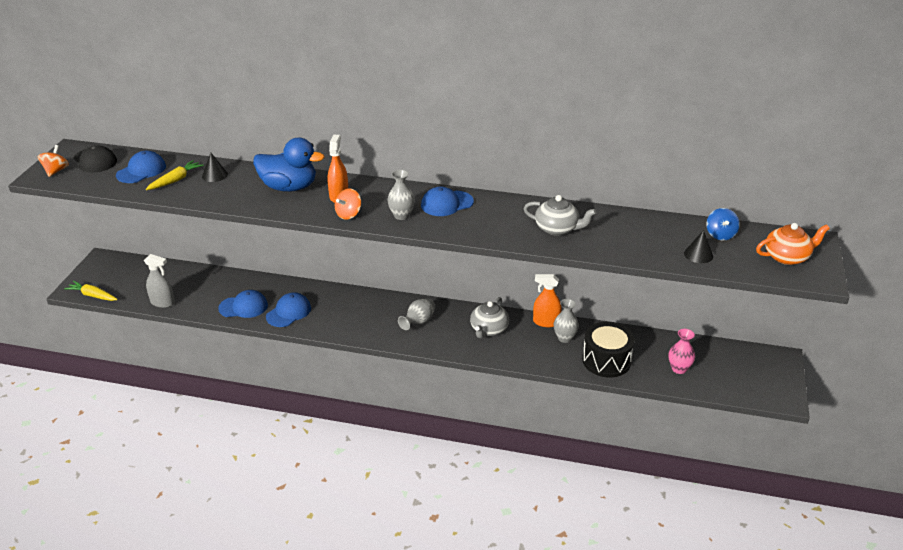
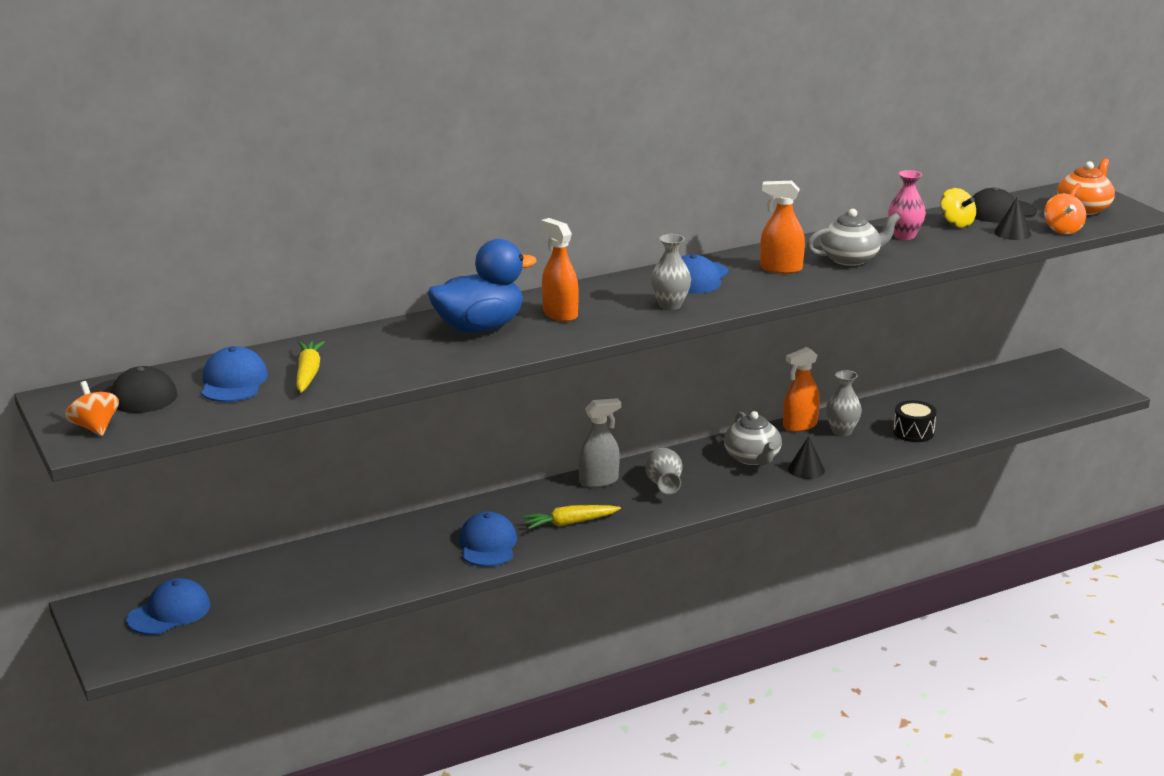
camera: 40 degrees left, 10 degrees down
yellow carrot [64,281,118,301] -> yellow carrot moved to [522,505,621,529]
grey spray bottle [144,254,175,308] -> grey spray bottle moved to [578,398,621,488]
black cone [202,153,228,182] -> black cone moved to [788,436,825,479]
blue cap [218,290,268,318] -> blue cap moved to [127,578,210,635]
orange spinning top [335,189,361,220] -> orange spinning top moved to [1044,194,1086,234]
black drum [582,322,635,377] -> black drum [893,400,937,442], size x0.61
pink vase [669,329,695,374] -> pink vase moved to [888,170,926,240]
blue spinning top [706,208,740,241] -> black cap [972,187,1037,223]
none -> orange spray bottle [760,181,805,274]
none -> yellow spinning top [940,188,976,227]

